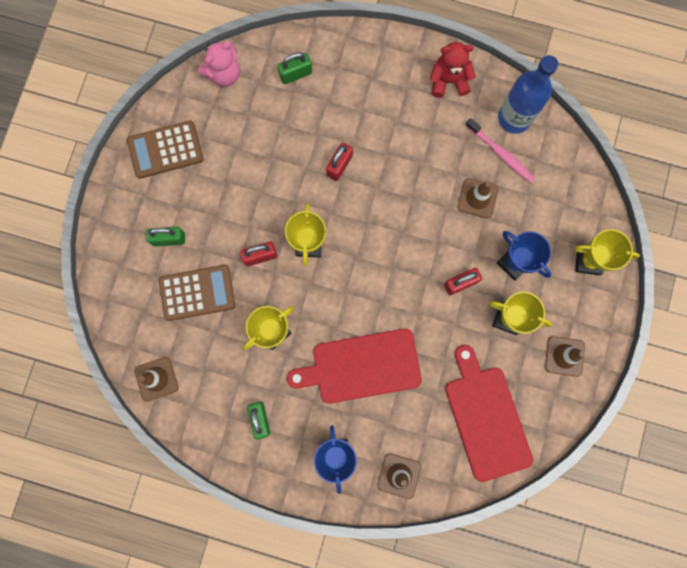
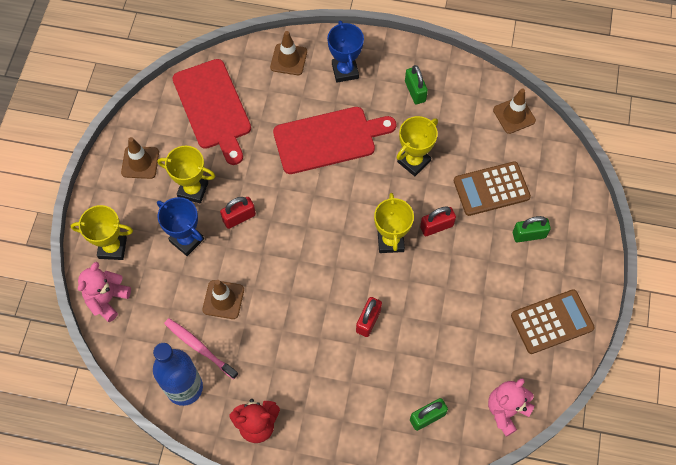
camera: 175 degrees right, 15 degrees down
none -> pink teddy bear [78,262,131,322]

